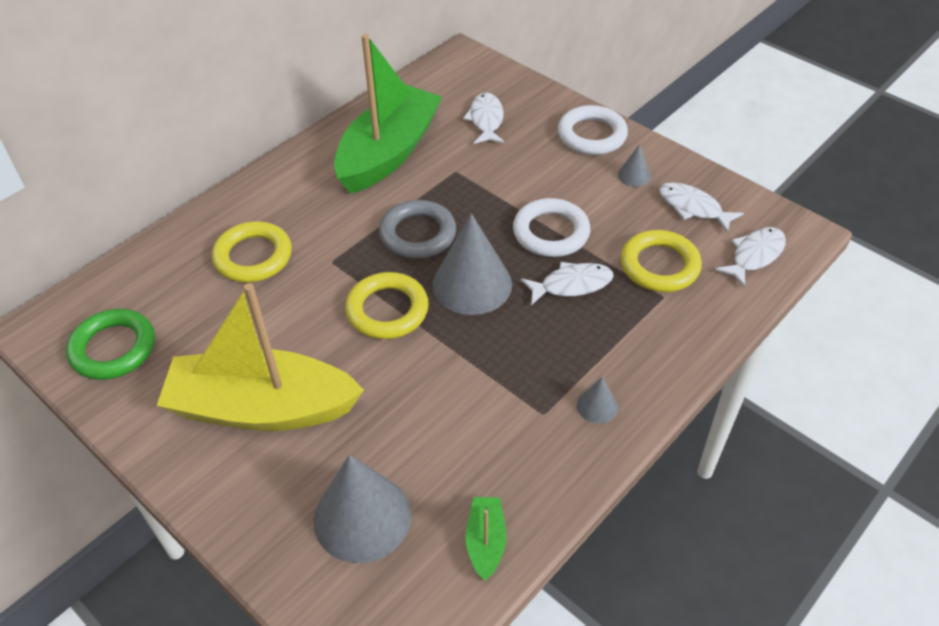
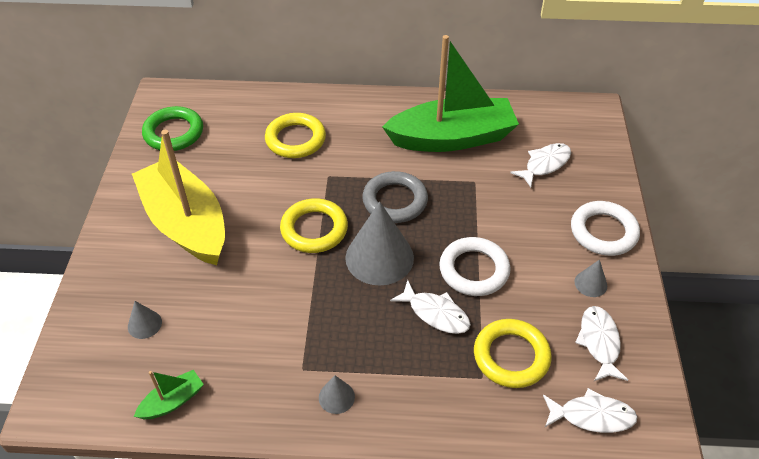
camera: 50 degrees right, 0 degrees up
grey cone [314,455,411,563] -> grey cone [128,301,162,339], size x0.46

